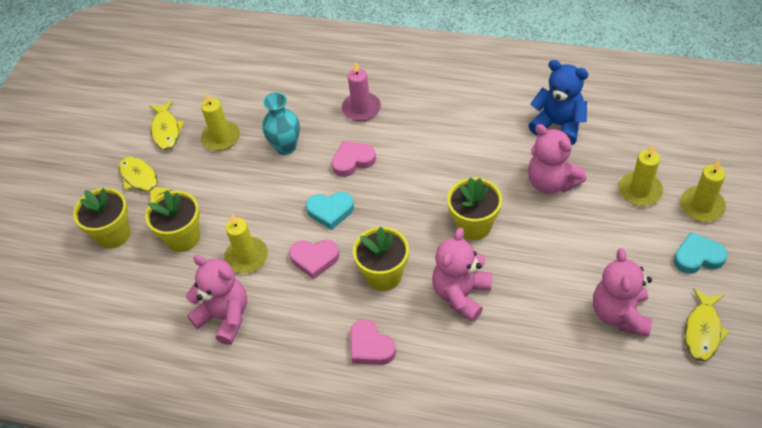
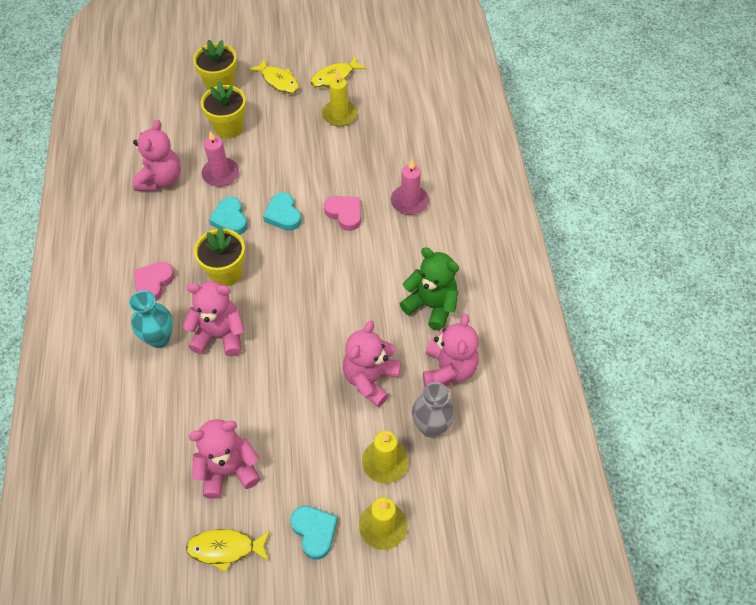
camera: 65 degrees right, 5 degrees up
yellow fish [119,157,172,203] -> yellow fish turned 105 degrees clockwise [249,58,299,94]
yellow candle [224,214,268,273] -> pink candle [201,131,239,187]
turquoise vase [262,92,300,155] -> turquoise vase moved to [129,291,173,348]
pink heart [289,240,340,279] -> turquoise heart [209,197,247,235]
yellow flower pot [447,177,502,240] -> none
blue teddy bear [528,60,589,145] -> pink teddy bear [423,314,479,387]
none -> green teddy bear [400,247,459,331]
none -> grey vase [412,382,455,438]

